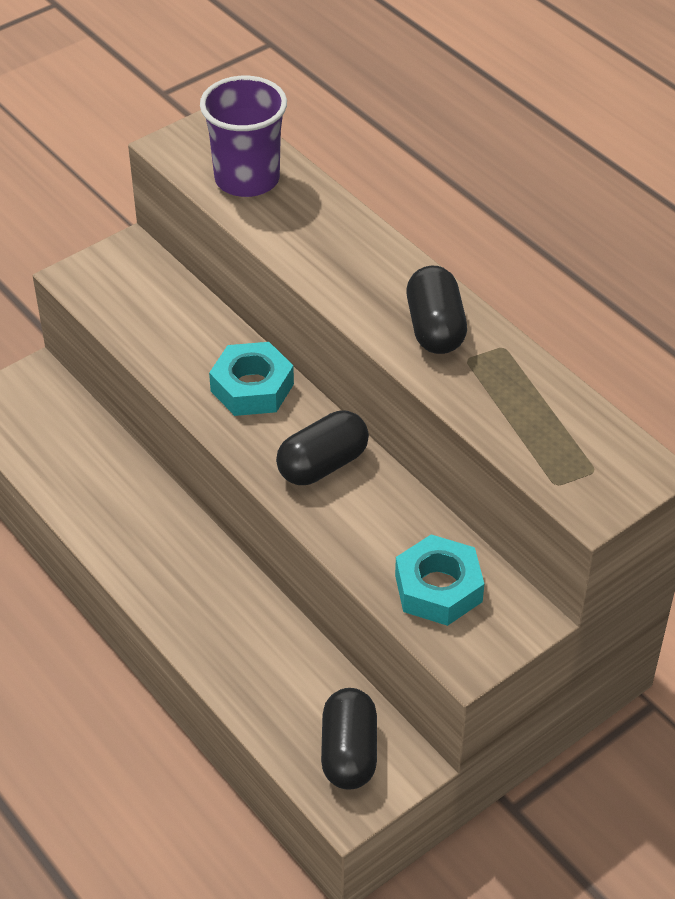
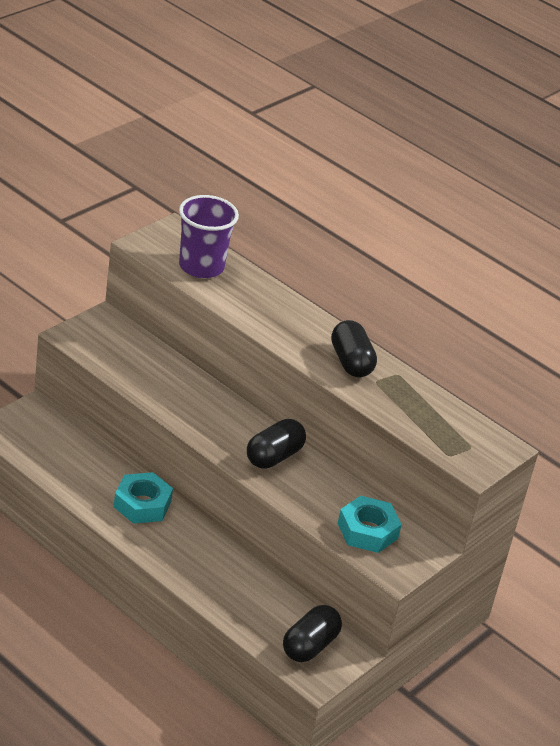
camera: 15 degrees left, 10 degrees down
turquoise nut [209,342,294,416] -> turquoise nut moved to [114,472,173,524]
black capsule [321,688,377,790] -> black capsule turned 45 degrees clockwise [283,605,342,662]

